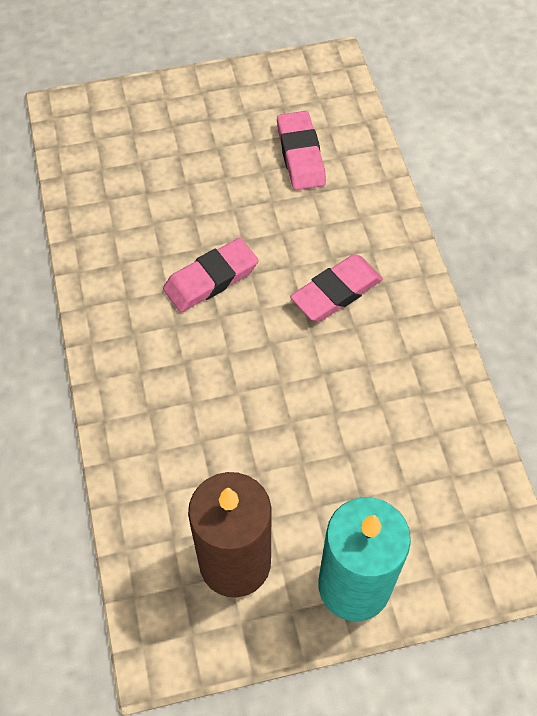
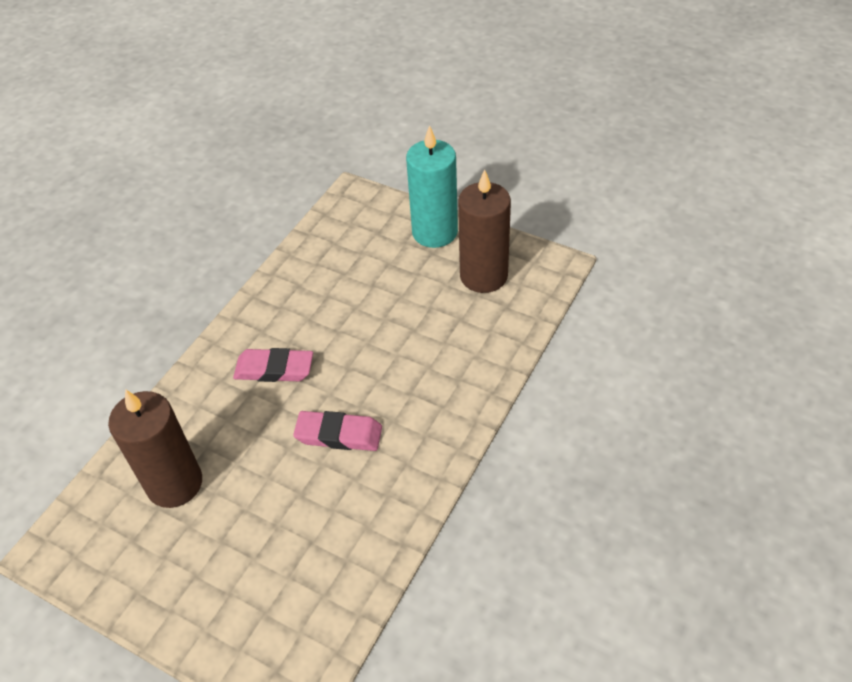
camera: 135 degrees left, 10 degrees down
pink eraser [277,111,326,190] -> brown candle [108,389,202,508]

